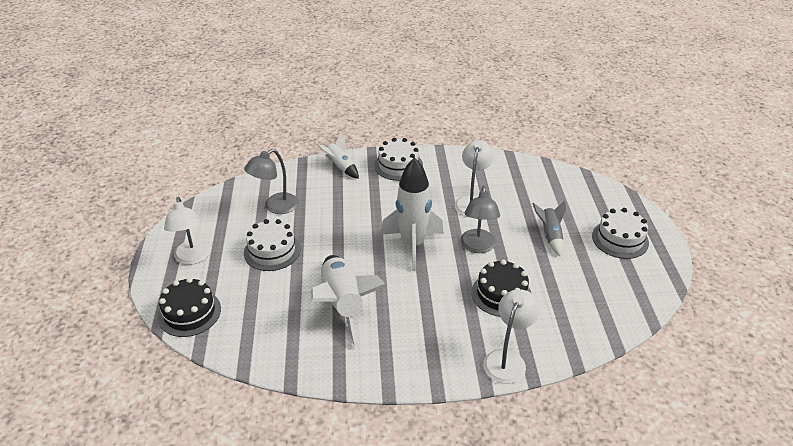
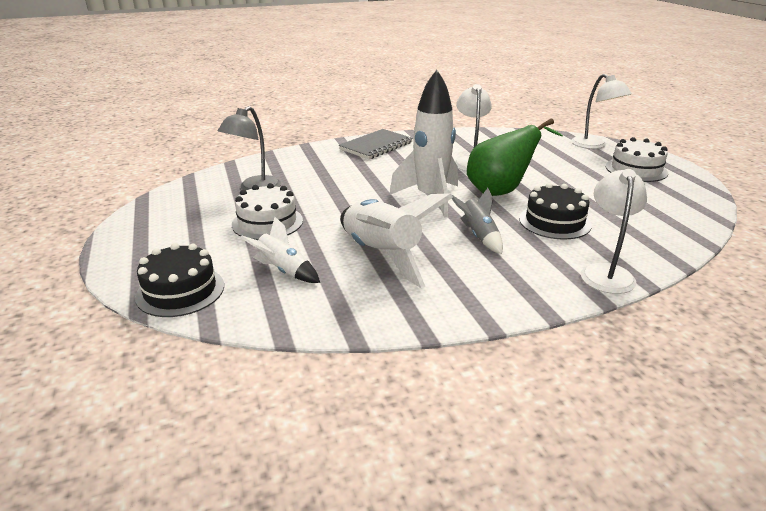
camera: 15 degrees left, 10 degrees down
white lamp [164,197,211,265] -> white lamp moved to [571,74,632,149]
white rocket [317,133,359,179] -> white rocket moved to [240,217,320,283]
white cake [374,138,423,181] -> grey notebook [339,129,413,159]
grey lamp [460,186,500,253] -> green pear [467,118,563,196]
grey rocket [532,200,566,256] -> grey rocket moved to [451,188,503,254]

